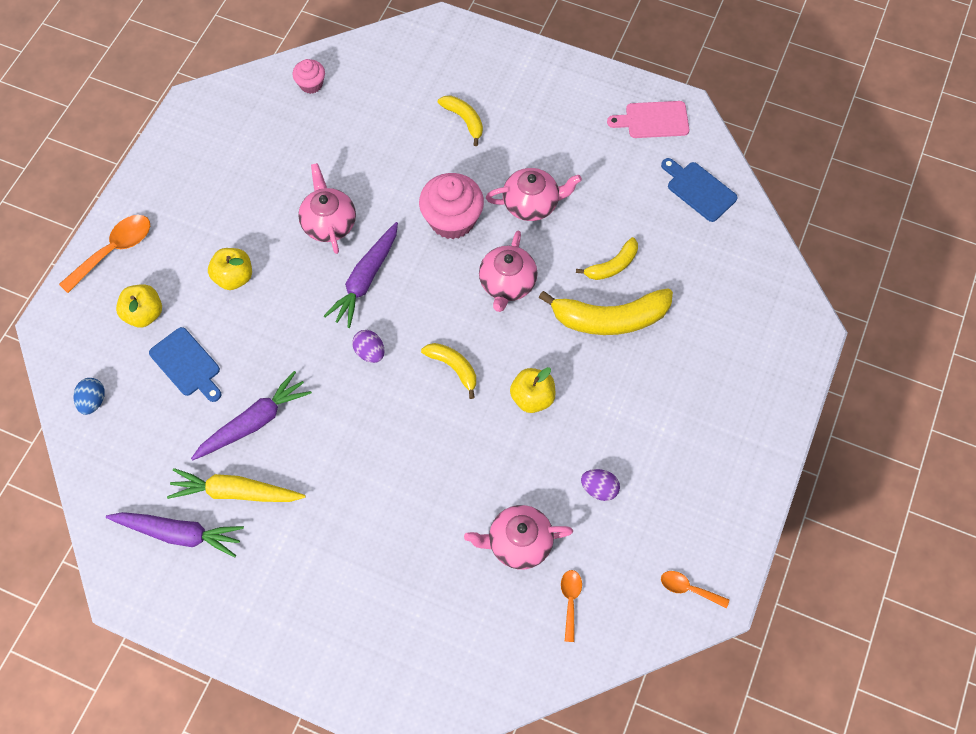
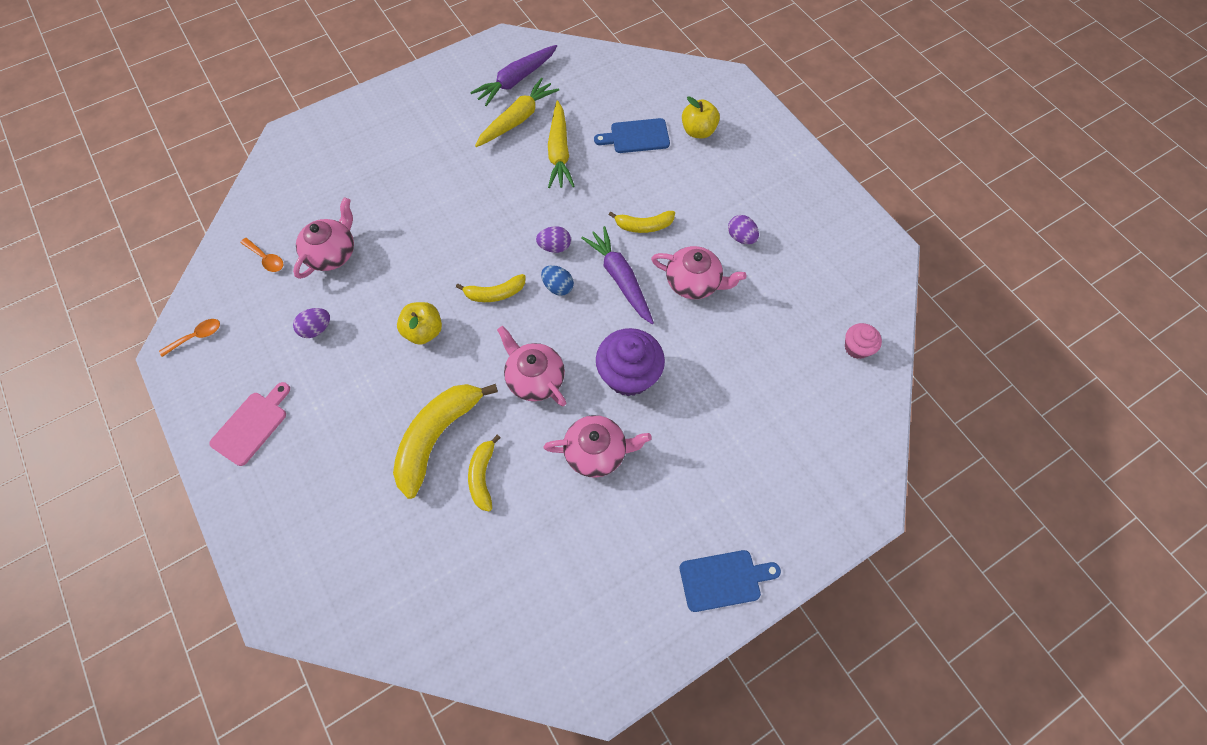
camera: 125 degrees right, 0 degrees up
orange spoon [59,215,150,293] -> none
blue egg [74,378,105,415] -> blue egg moved to [541,265,574,296]
purple carrot [191,371,312,460] -> yellow carrot [548,101,574,188]
yellow apple [208,248,252,290] -> none
pink cupcake [419,173,484,239] -> purple cupcake [596,328,665,396]
yellow banana [438,95,483,146] -> yellow banana moved to [609,211,675,233]
pink teapot [486,168,582,221] -> pink teapot turned 120 degrees counterclockwise [544,415,652,478]
pink cutting board [607,101,689,138] -> pink cutting board moved to [209,382,290,466]
blue cutting board [661,158,738,222] -> blue cutting board moved to [680,550,781,612]
none -> purple egg [728,215,759,244]

